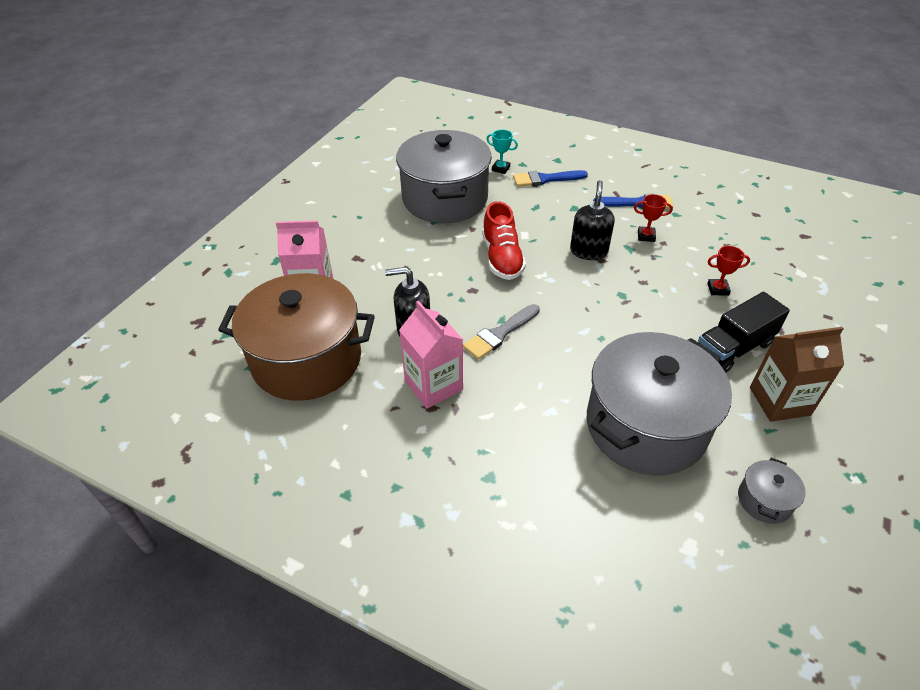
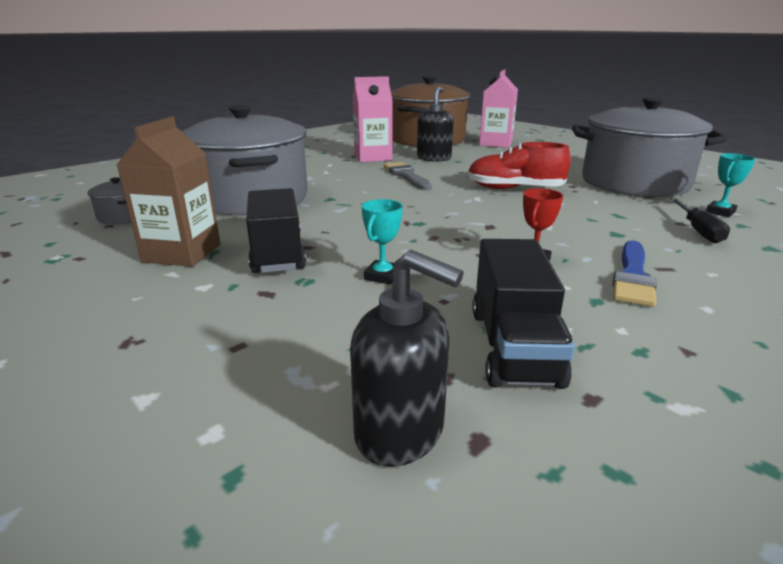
camera: 110 degrees right, 20 degrees down
blue brush [513,170,588,187] -> black screwdriver [670,198,730,243]
black soap dispenser [570,180,615,260] -> black soap dispenser moved to [350,250,464,467]
red trophy [707,246,750,296] -> turquoise trophy [362,199,403,285]
none -> black truck [472,239,575,389]

